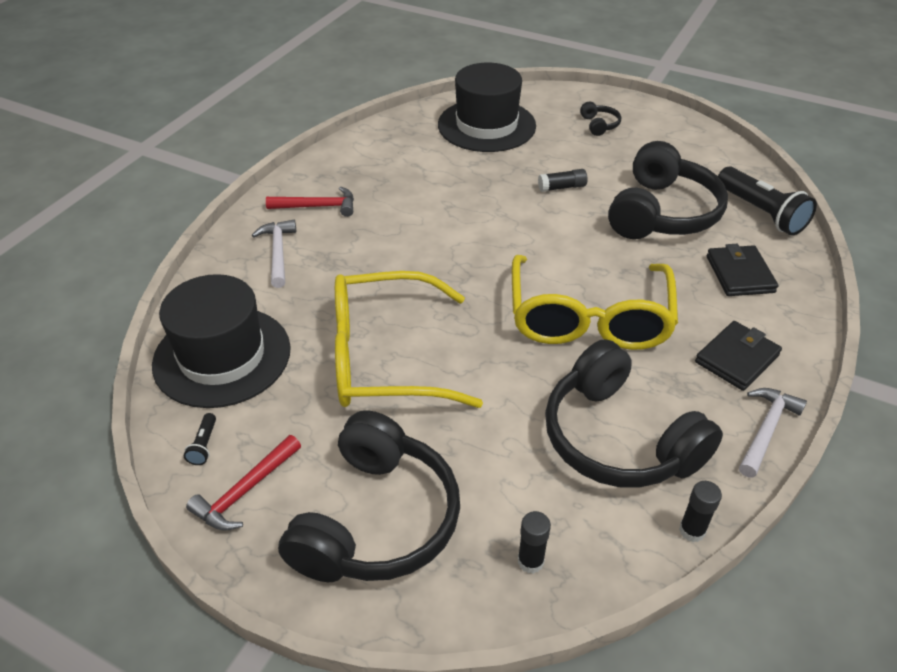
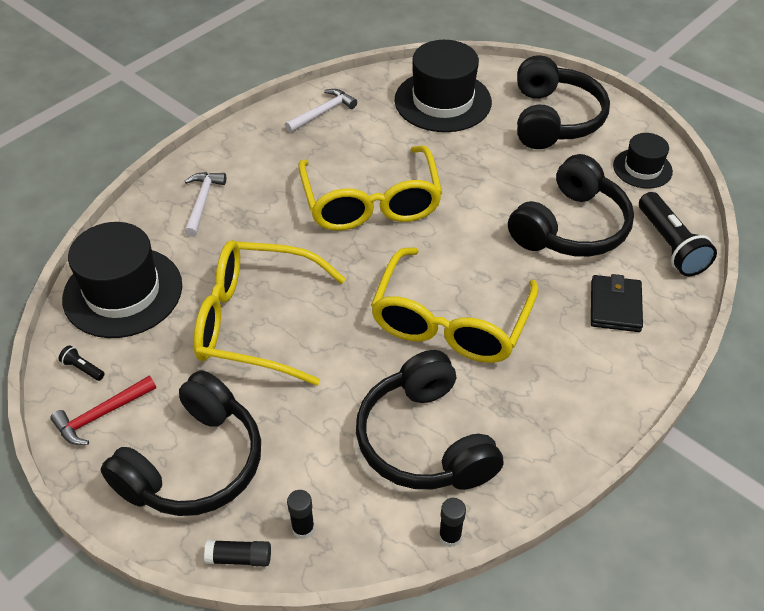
camera: 15 degrees right, 5 degrees up
black flashlight [184,413,216,465] -> black flashlight turned 105 degrees clockwise [59,345,105,381]
red hammer [266,186,354,217] -> none
black glue stick [538,169,587,192] -> black glue stick moved to [204,540,271,566]
black headphones [580,102,621,136] -> black headphones [517,55,610,149], size x2.47
black wallet [695,321,782,391] -> none
white hammer [739,388,807,478] -> white hammer moved to [285,89,357,133]
none -> yellow glasses [298,145,442,231]
none -> black hat [613,133,673,189]

